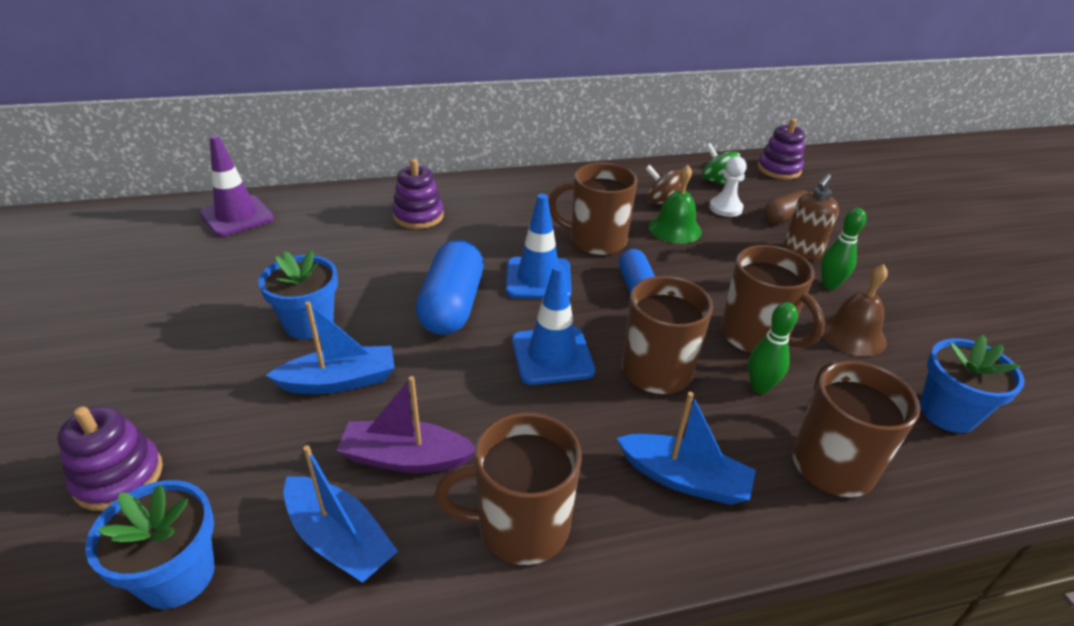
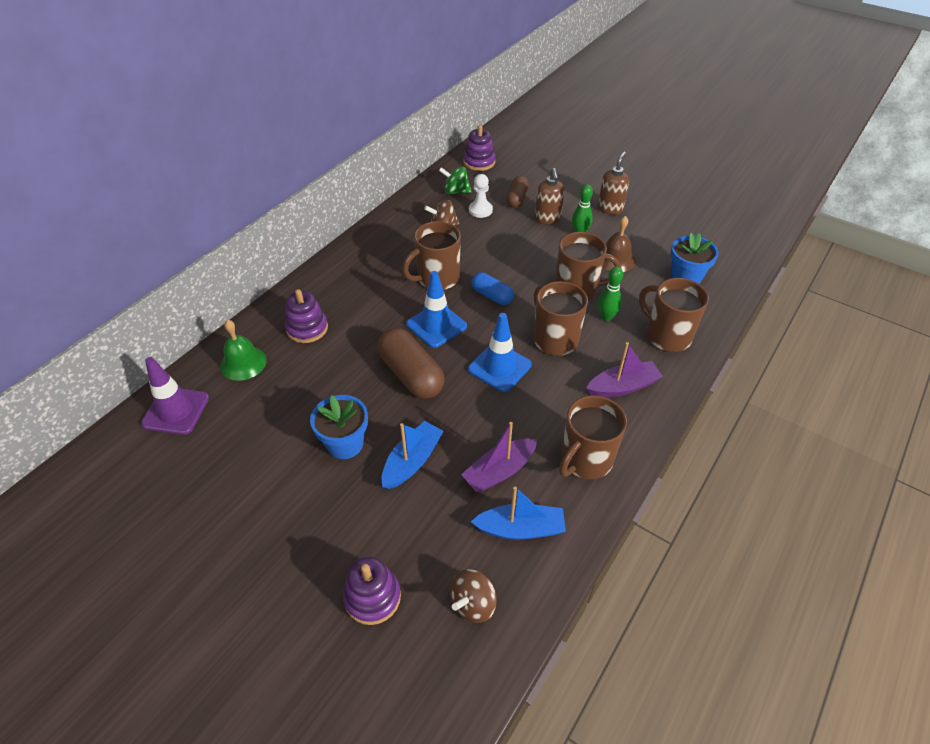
camera: 40 degrees left, 10 degrees up
blue flower pot [85,480,215,609] -> brown spinning top [450,569,497,623]
blue capsule [416,240,484,335] -> brown capsule [378,328,445,399]
blue boat [616,392,756,505] -> purple boat [586,342,663,397]
green bell [649,165,702,244] -> green bell moved to [220,320,267,381]
none -> brown soap dispenser [598,151,629,215]

